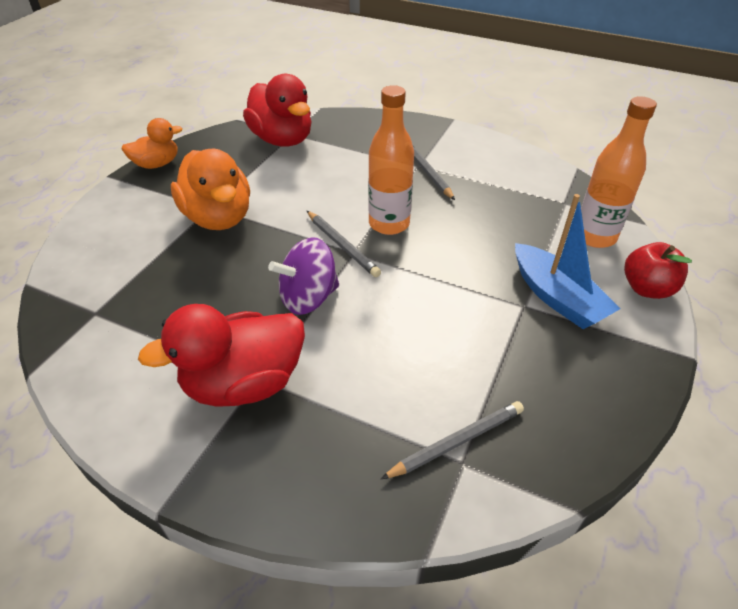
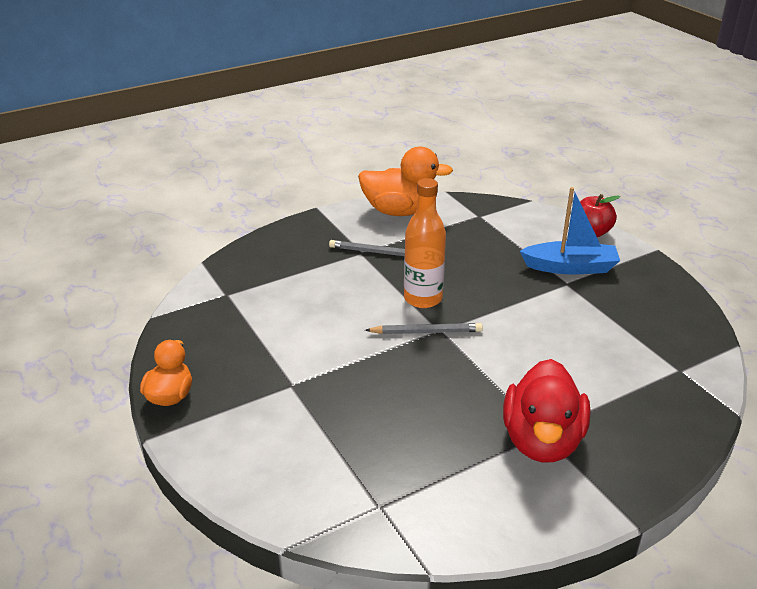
camera: 55 degrees left, 10 degrees down
orange duck [171,149,250,230] -> orange duck moved to [358,147,453,216]
red duck [243,74,312,147] -> none
purple spinning top [268,237,339,315] -> none
grey pencil [381,401,524,479] -> none
orange bottle [581,96,657,248] -> none

